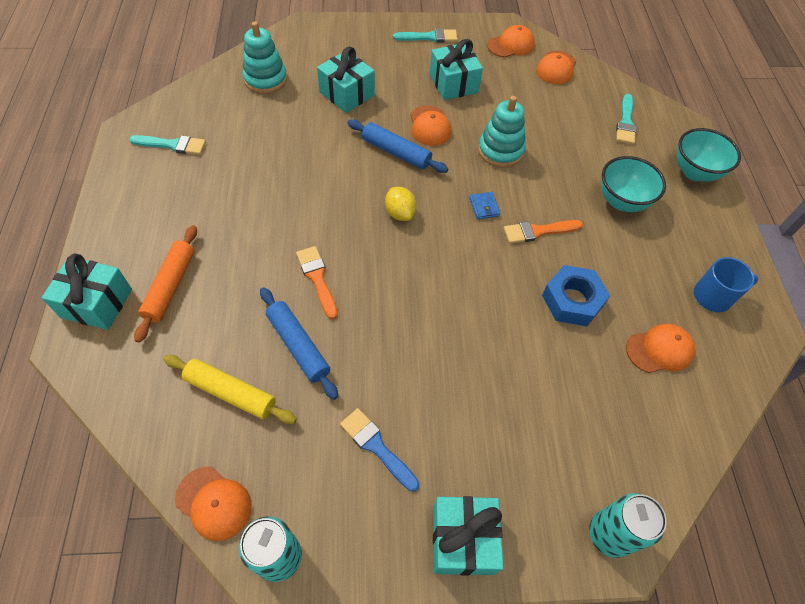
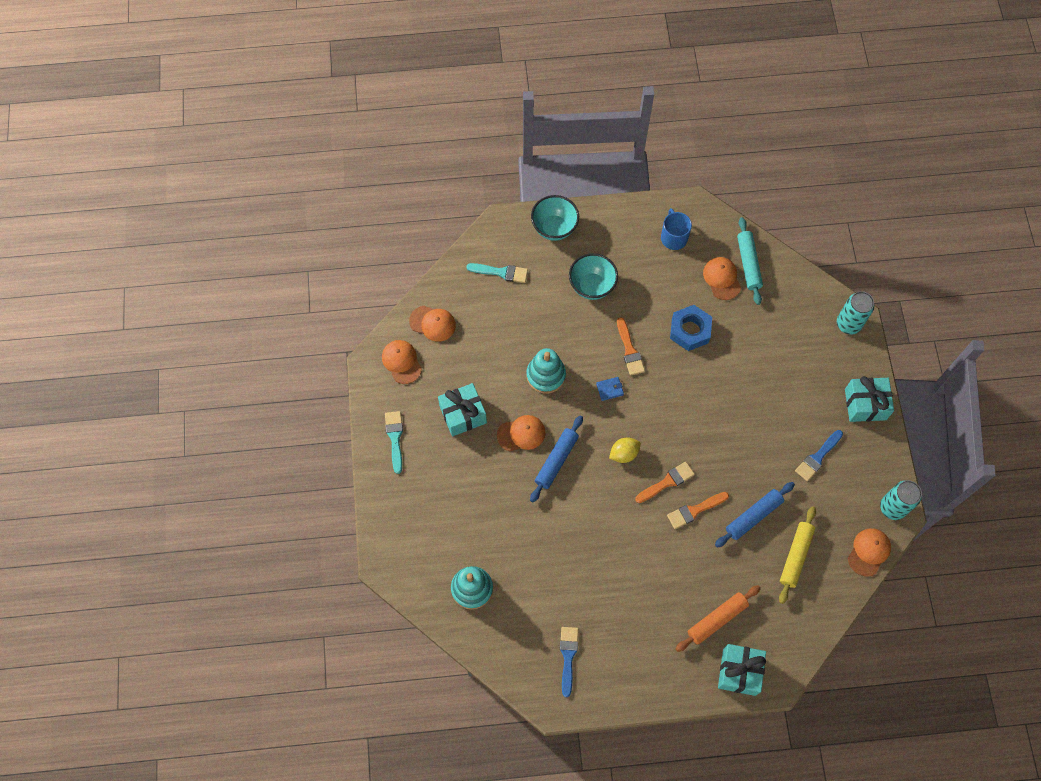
camera: 90 degrees left, 10 degrees up
turquoise brush [129,135,206,155] -> blue brush [560,627,579,697]
orange rolling pin [134,225,197,343] -> orange rolling pin turned 45 degrees counterclockwise [675,585,761,652]
turquoise gift [317,47,375,113] -> none
none -> orange brush [635,462,695,503]
none -> turquoise rolling pin [737,217,763,305]

